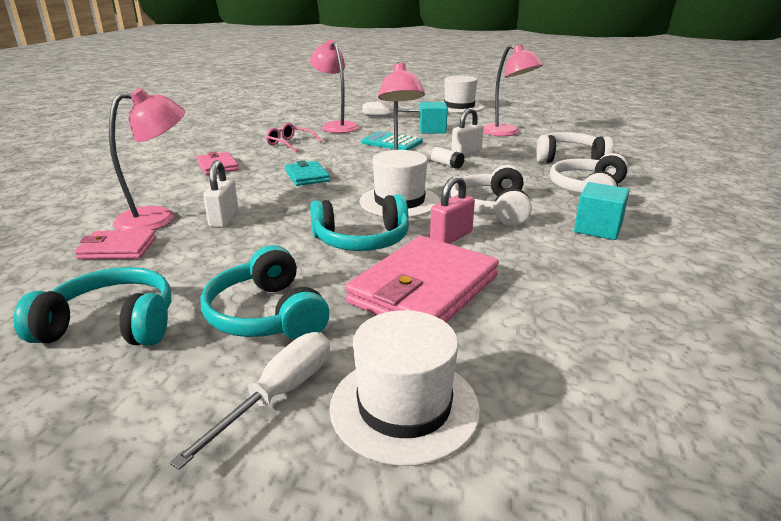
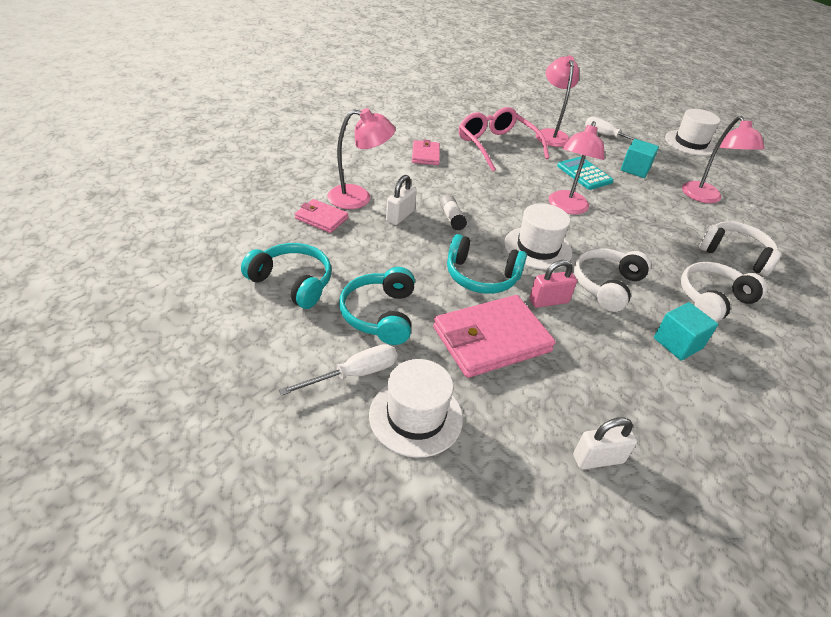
camera: 25 degrees right, 15 degrees up
pink glasses [266,123,322,152] -> pink glasses [459,107,549,172], size x1.90
turquoise wallet [285,161,330,186] -> none
white glue stick [422,144,465,169] -> white glue stick moved to [440,195,467,231]
white padlock [451,108,484,156] -> white padlock moved to [573,417,638,470]

